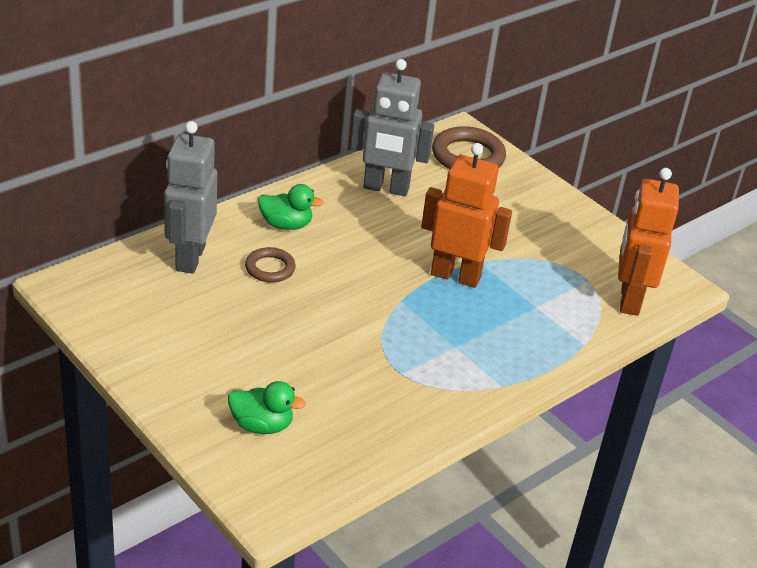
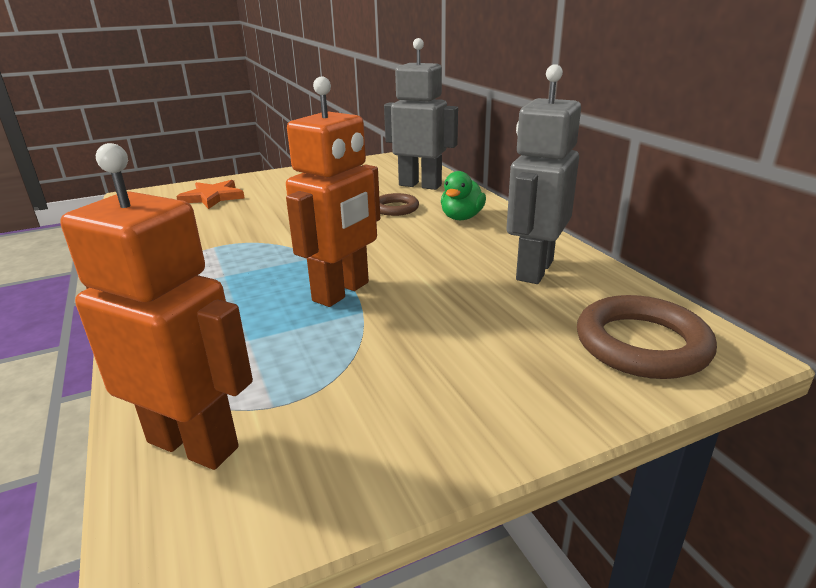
camera: 110 degrees right, 10 degrees down
green duck [228,381,306,434] -> orange star [176,180,244,209]

